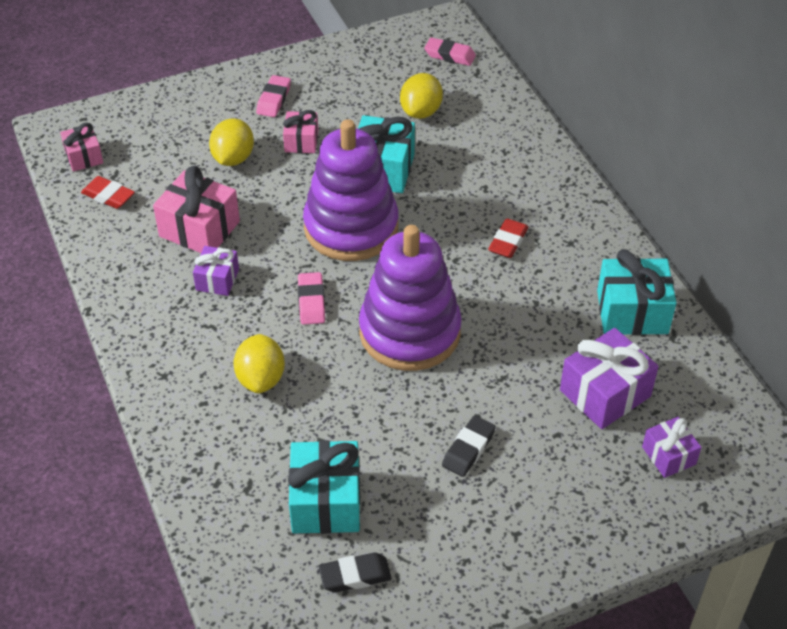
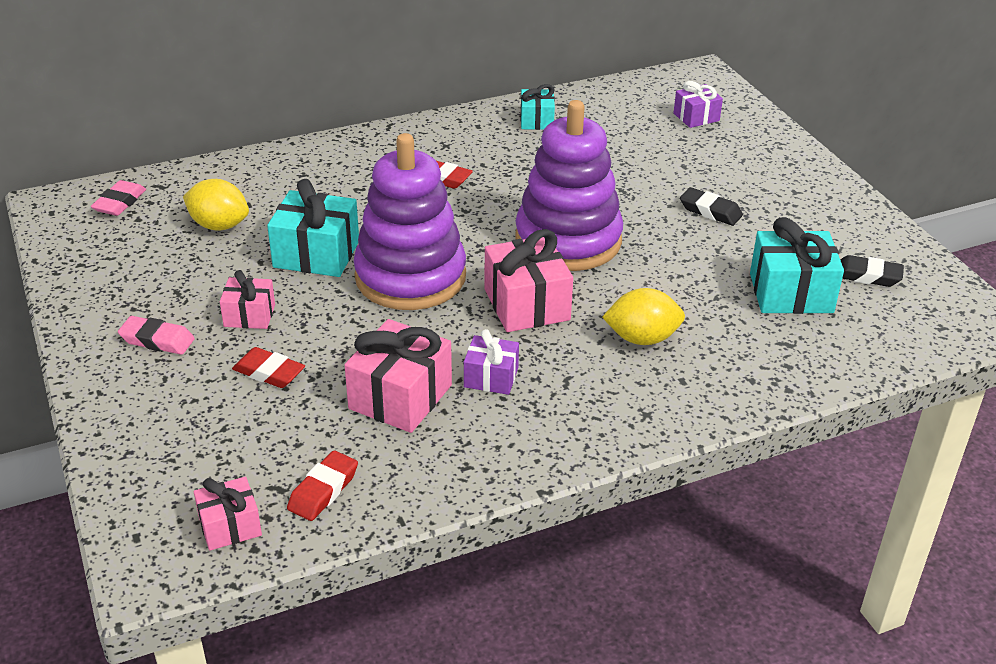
camera: 90 degrees left, 10 degrees down
yellow lemon [209,118,254,166] -> red eraser [232,347,305,388]
pink eraser [298,272,325,325] -> pink gift [484,229,573,332]
black eraser [319,553,391,592] -> black eraser turned 60 degrees counterclockwise [840,255,904,287]
purple gift [560,328,659,429] -> none
turquoise gift [597,249,677,335] -> turquoise gift [520,84,555,130], size x0.59

